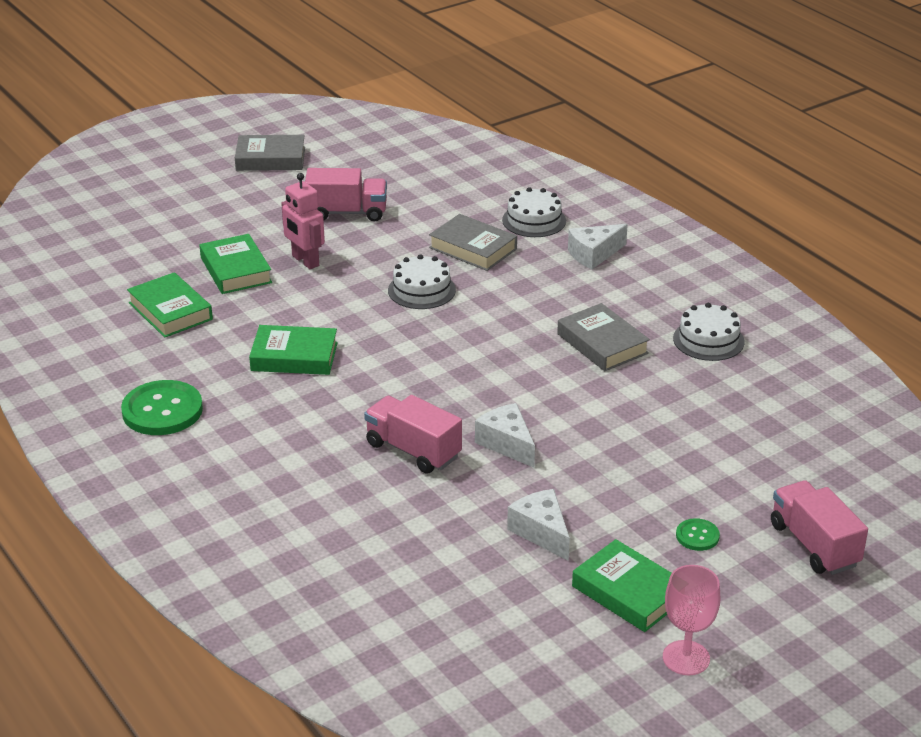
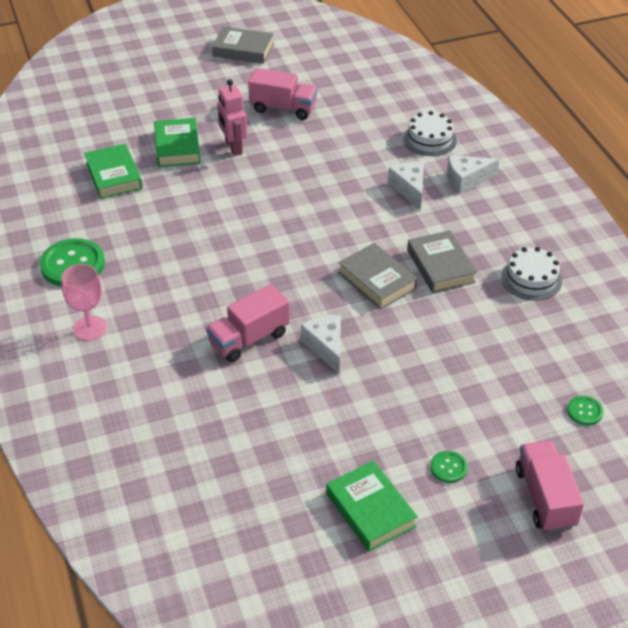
camera: 15 degrees right, 10 degrees up
green book [249,325,338,375] -> none
pink truck [364,395,462,474] -> pink truck turned 90 degrees counterclockwise [206,284,290,362]
white cake [388,254,456,309] -> none
grey book [429,214,517,271] -> grey book moved to [338,243,418,309]
white cheese [507,489,570,561] -> white cheese moved to [388,161,424,210]
pink goblet [663,565,720,675] -> pink goblet moved to [62,264,107,341]
none -> green button [567,396,604,426]

